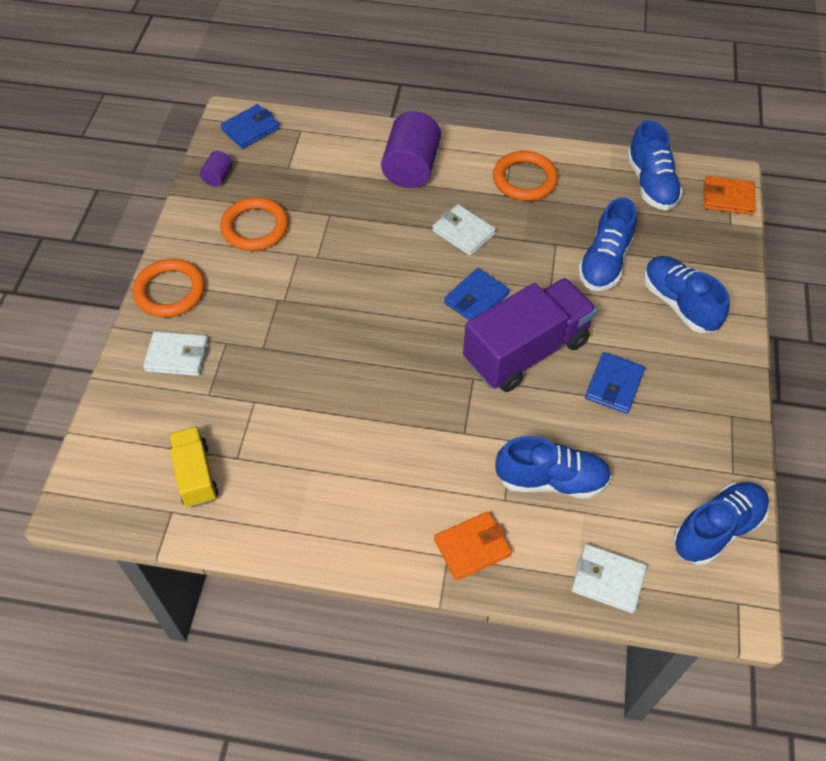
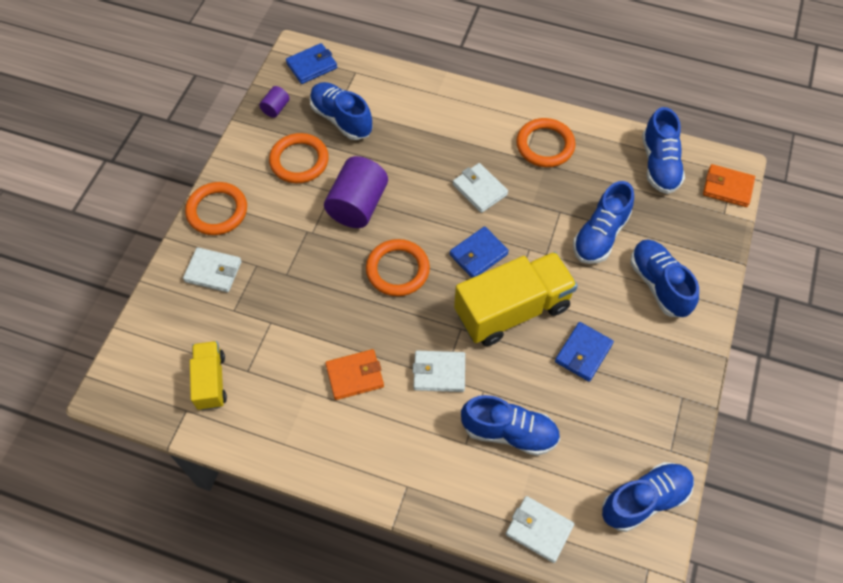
camera: 10 degrees right, 5 degrees up
purple cylinder [381,111,441,188] -> purple cylinder moved to [324,156,388,228]
orange wallet [434,511,512,581] -> orange wallet moved to [325,349,384,400]
purple truck [463,278,597,392] -> yellow truck [454,252,578,346]
none -> blue shoe [310,82,373,140]
none -> orange ring [366,239,430,296]
none -> white wallet [413,351,465,392]

